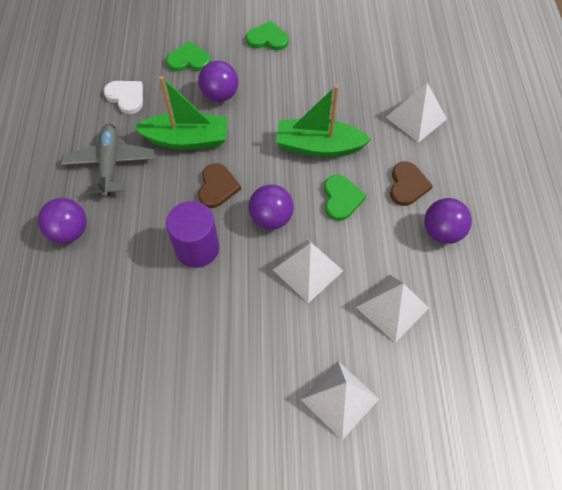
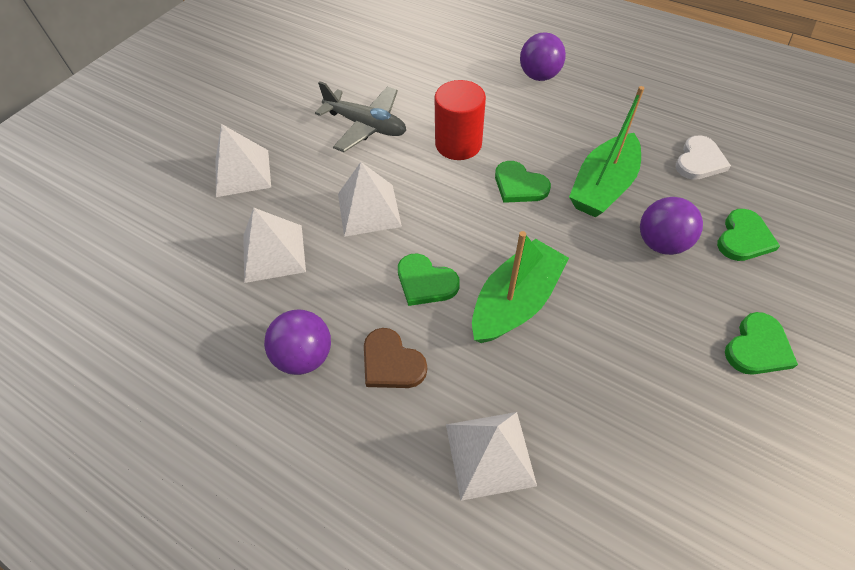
camera: 125 degrees right, 5 degrees down
grey plane [61,123,154,197] -> grey plane moved to [315,81,406,152]
white heart [103,81,143,114] -> white heart turned 45 degrees counterclockwise [675,135,731,180]
purple cylinder [166,201,219,268] -> red cylinder [435,80,486,160]
brown heart [198,163,241,208] -> green heart [495,161,551,203]
purple ball [248,184,294,230] -> none

